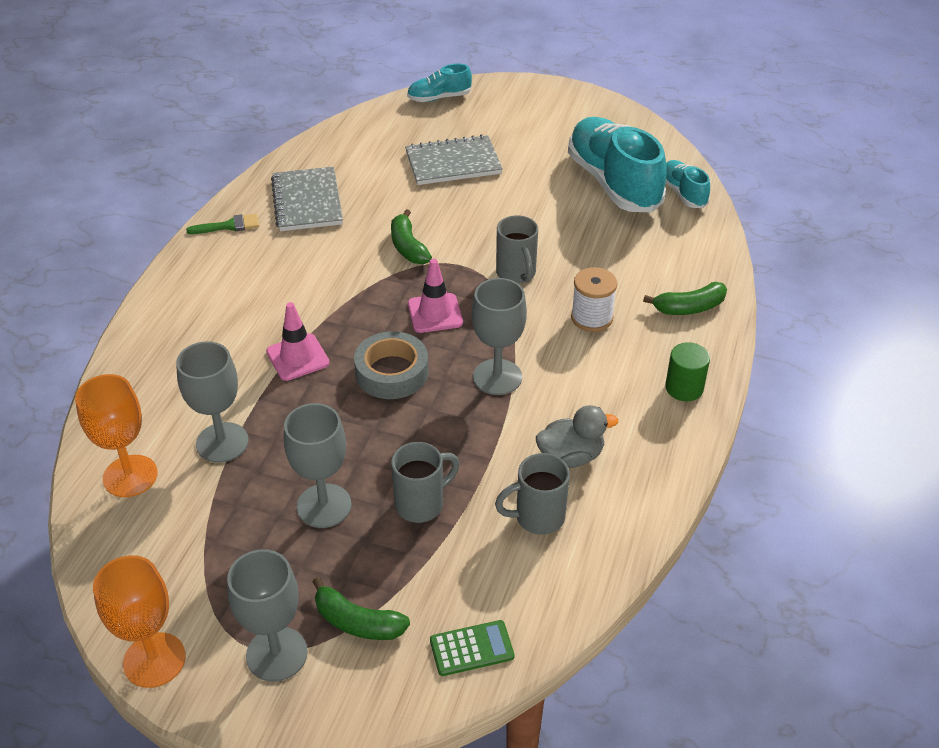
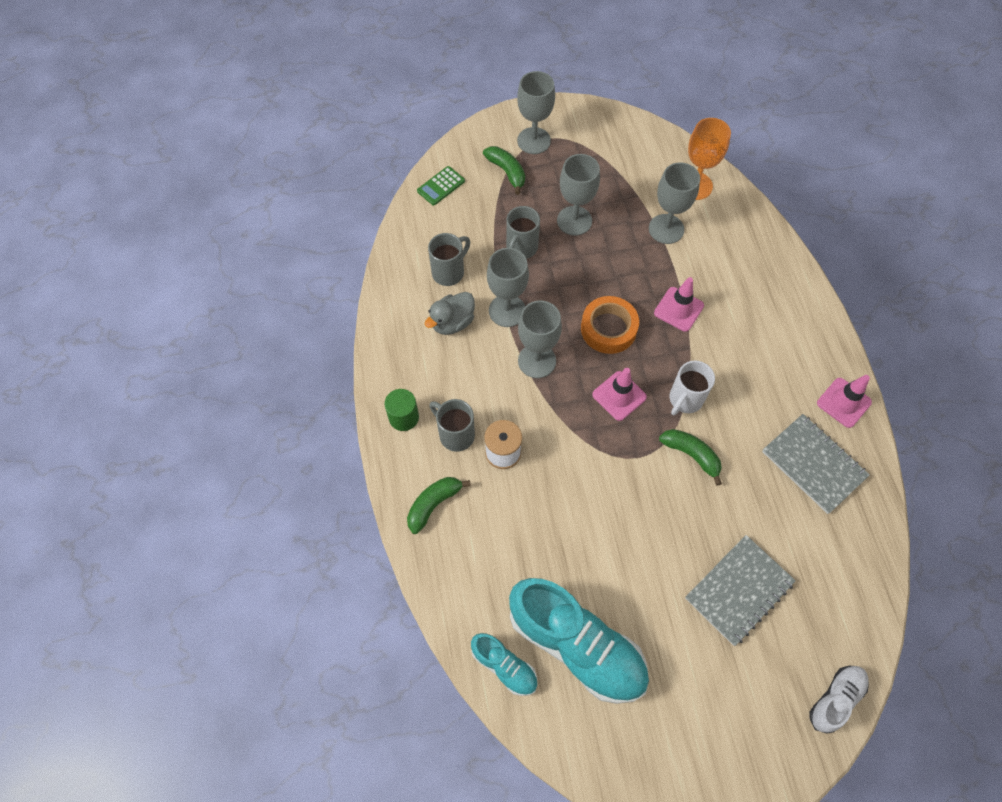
camera: 150 degrees right, 20 degrees up
orange goblet [93,555,186,688] -> none
green brush [186,214,259,234] -> pink traffic cone [817,375,872,428]
green banana [313,577,410,640] -> green banana turned 60 degrees clockwise [483,146,525,195]
grey tape [354,331,428,399] -> orange tape [581,296,639,354]
turquoise shoe [407,64,472,102] -> white shoe [809,666,869,734]
grey mug [496,215,538,284] -> grey mug moved to [429,399,475,452]
none -> grey goblet [487,248,529,327]
none -> white mug [670,361,715,415]

